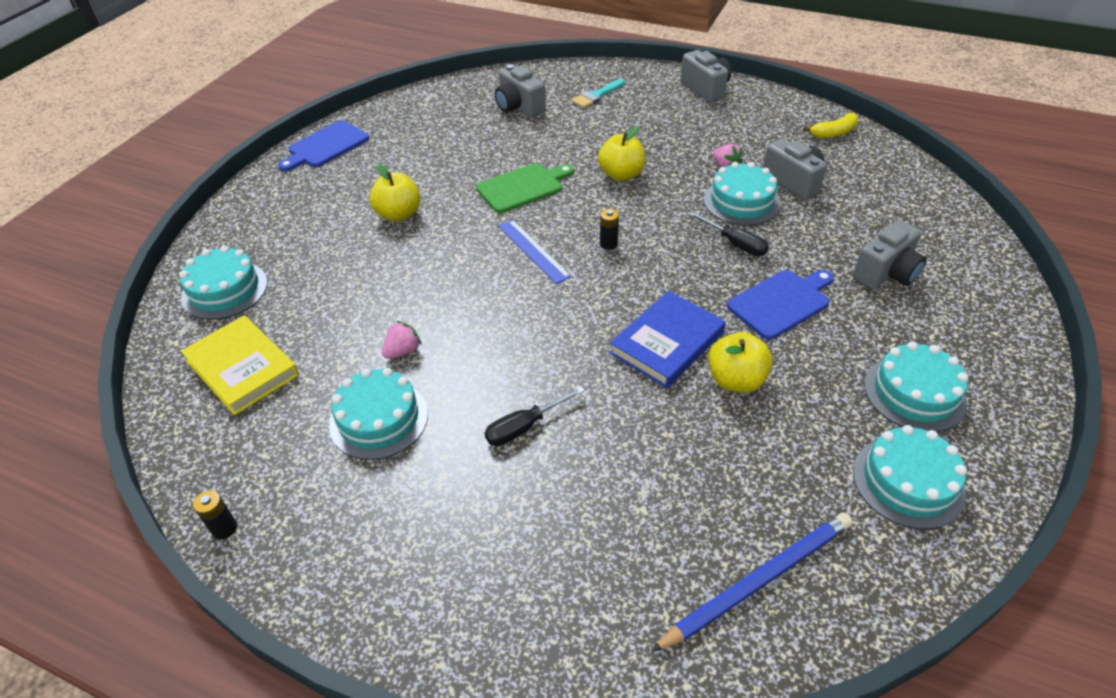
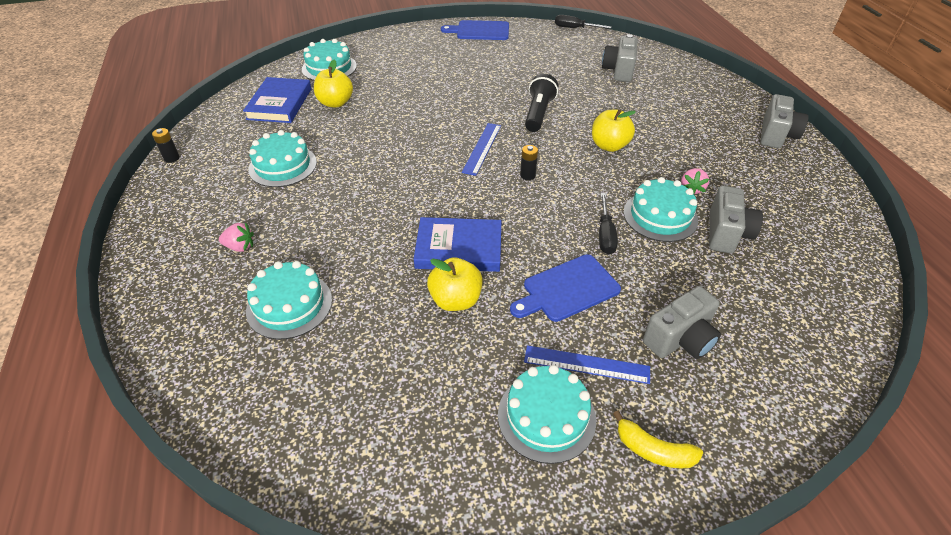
camera: 50 degrees right, 0 degrees up
yellow book [181,315,299,415] -> blue book [243,77,311,123]
yellow apple [369,164,421,222] -> yellow apple moved to [314,60,353,108]
pink strawberry [382,321,422,359] -> pink strawberry moved to [219,223,254,252]
green cutting board [476,163,574,213] -> black flashlight [525,74,558,132]
black screwdriver [485,386,585,446] -> black screwdriver moved to [555,15,611,29]
turquoise brush [571,79,625,108] -> none
blue pencil [651,513,853,652] -> none
blue cutting board [727,270,834,340] -> blue cutting board turned 135 degrees clockwise [510,254,621,322]
yellow banana [803,113,858,138] -> yellow banana moved to [613,411,703,468]
grey camera [853,220,927,290] -> grey camera turned 45 degrees counterclockwise [643,286,721,359]
turquoise cake [853,425,967,530] -> turquoise cake moved to [246,261,332,340]
none -> blue ruler [524,345,650,384]

